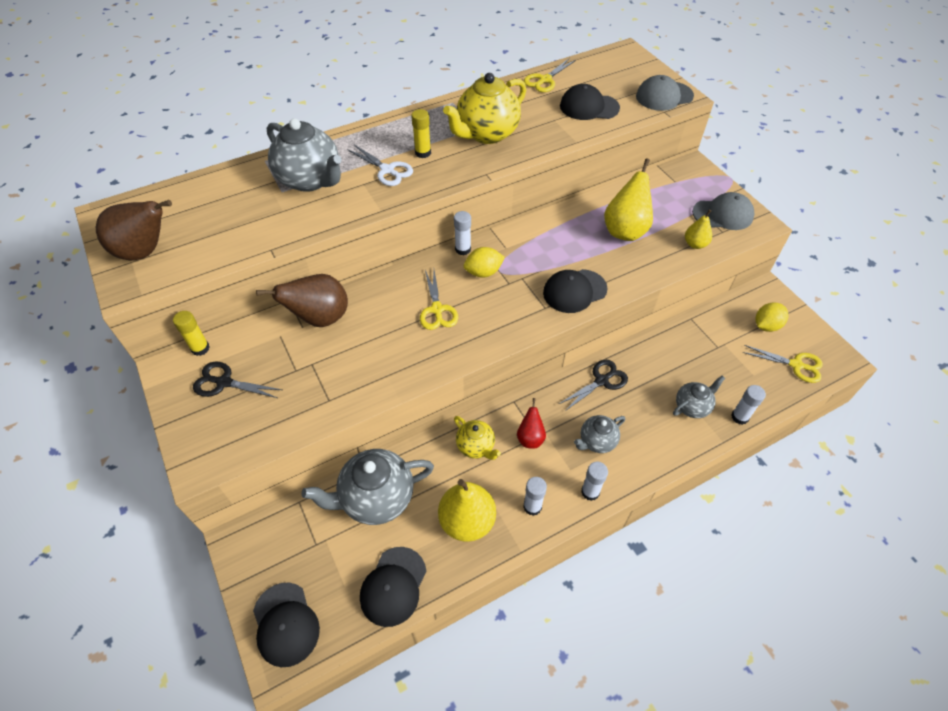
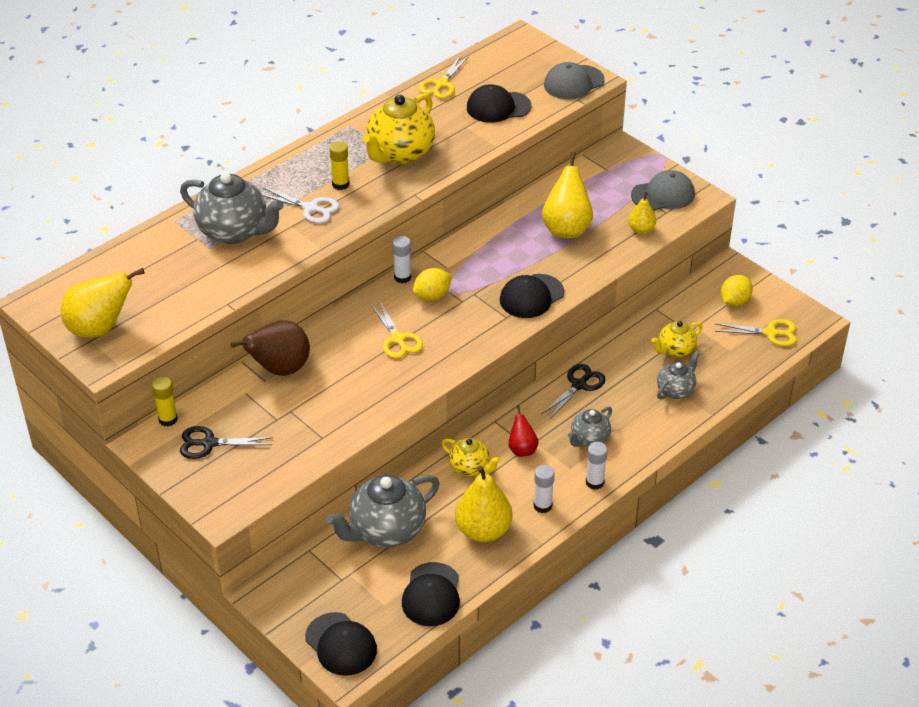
camera: 15 degrees left, 10 degrees down
brown pear [96,200,172,260] -> yellow pear [61,268,145,338]
white glue stick [731,385,766,425] -> none
none -> yellow teapot [651,321,703,357]

